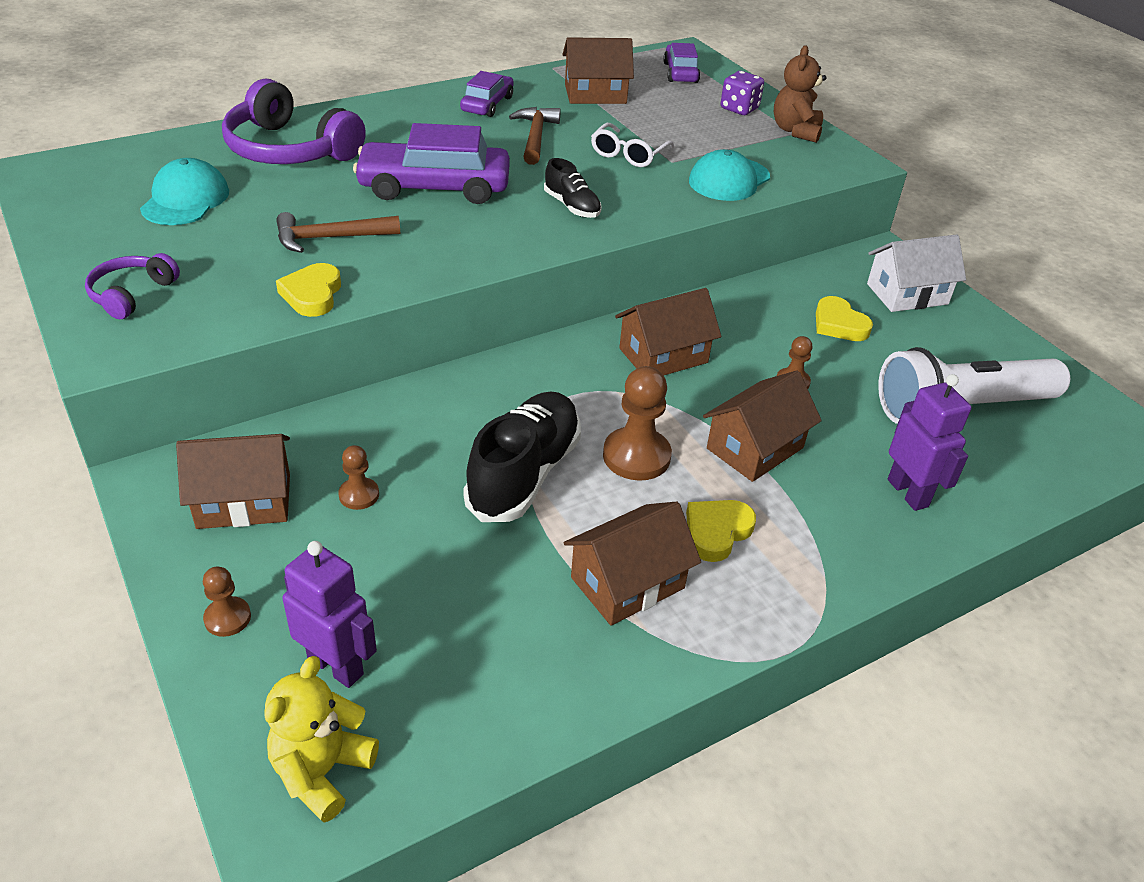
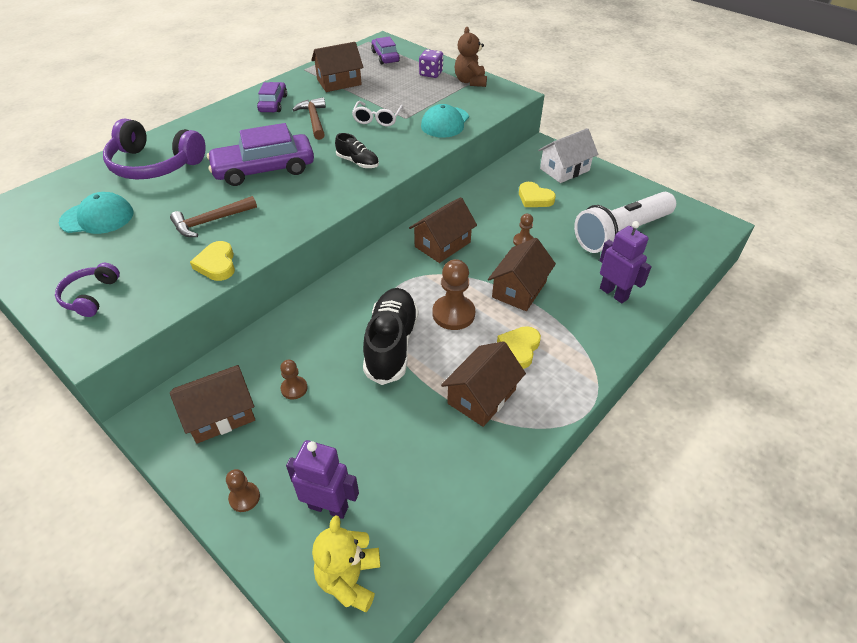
camera: 15 degrees left, 5 degrees up
turquoise cap [140,158,229,225] -> turquoise cap turned 90 degrees clockwise [59,192,134,234]

